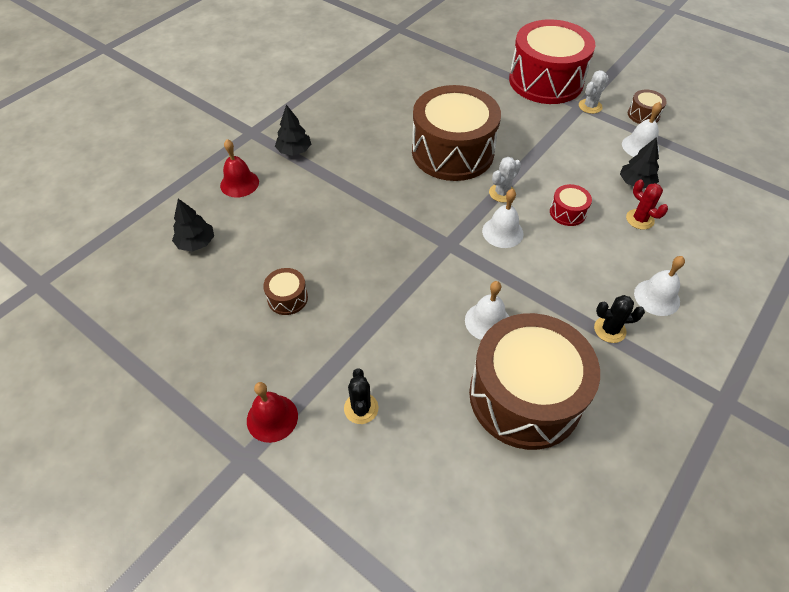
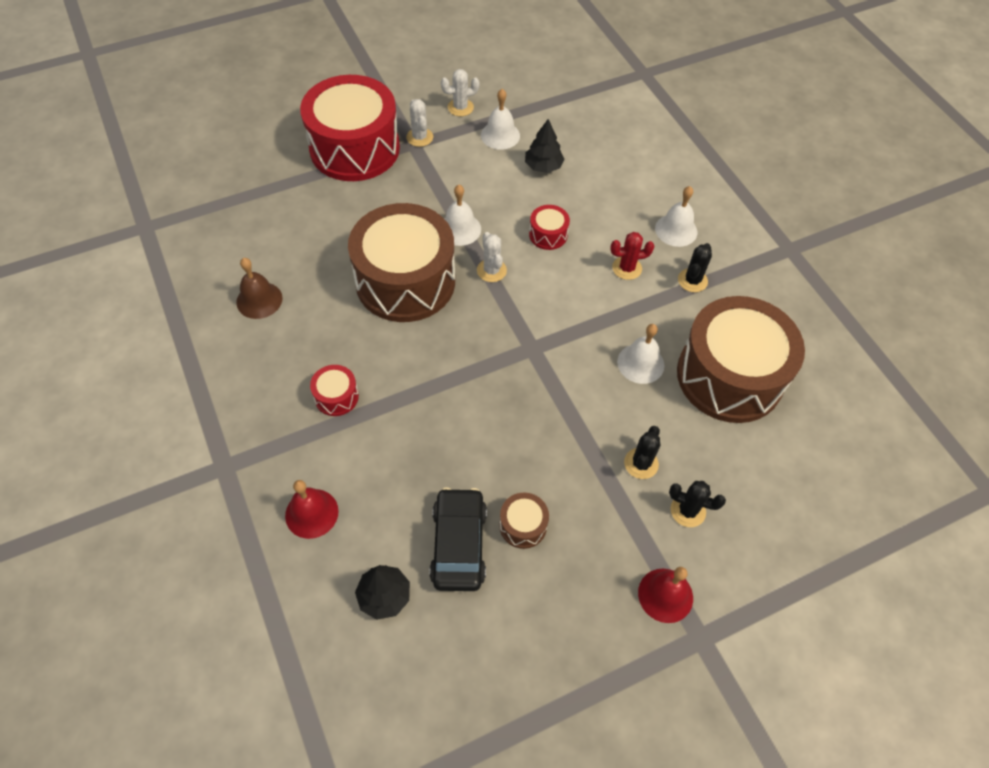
camera: 65 degrees left, 5 degrees up
black tree [275,104,311,156] -> none
white bell [482,189,524,248] -> white bell moved to [444,185,481,246]
red cactus [626,180,668,230] -> red cactus moved to [610,232,654,280]
brown drum [628,89,667,124] -> white cactus [441,69,480,116]
none -> brown bell [236,258,283,319]
none -> red drum [310,365,359,416]
none -> black car [429,487,487,591]
none -> black cactus [624,426,660,479]

